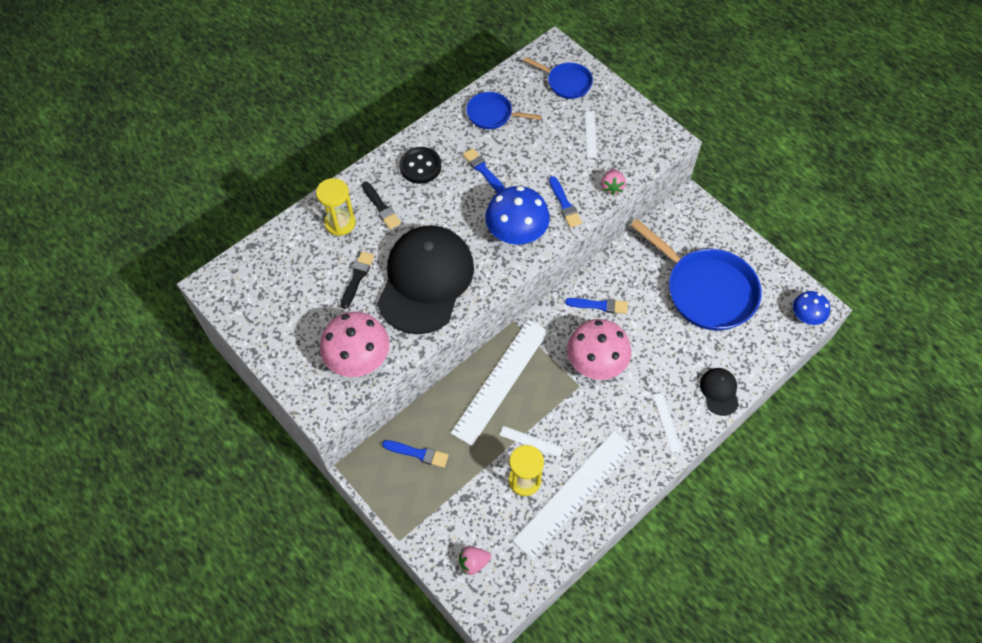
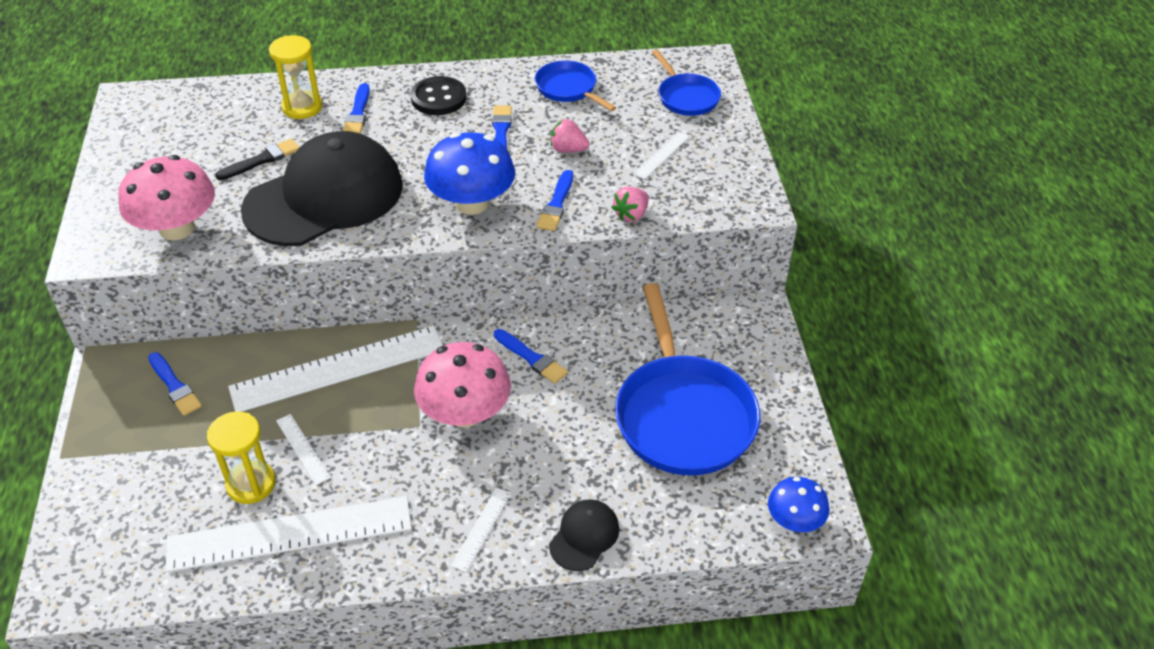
camera: 35 degrees right, 15 degrees down
black brush [362,182,401,229] -> blue brush [343,83,370,134]
pink strawberry [459,546,491,575] -> pink strawberry moved to [550,119,589,152]

